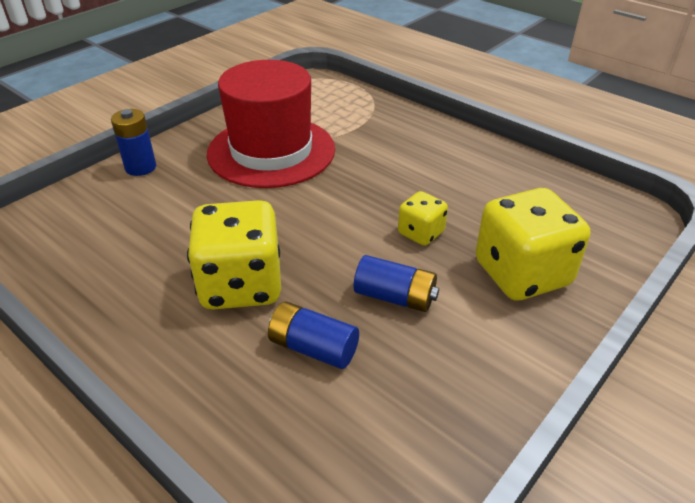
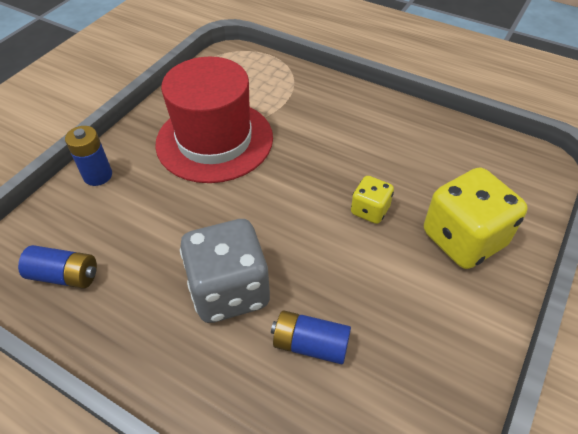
camera: 10 degrees left, 10 degrees up
yellow dice [187,200,281,310] -> grey dice [180,219,270,323]
blue battery [354,255,439,312] -> blue battery moved to [18,245,97,289]

